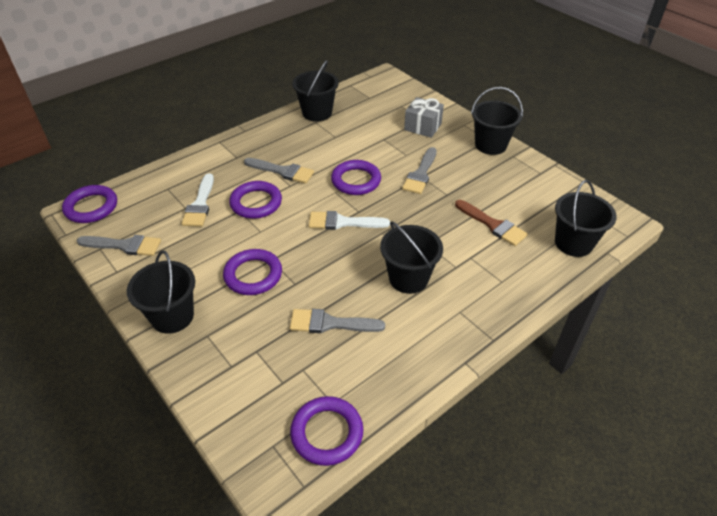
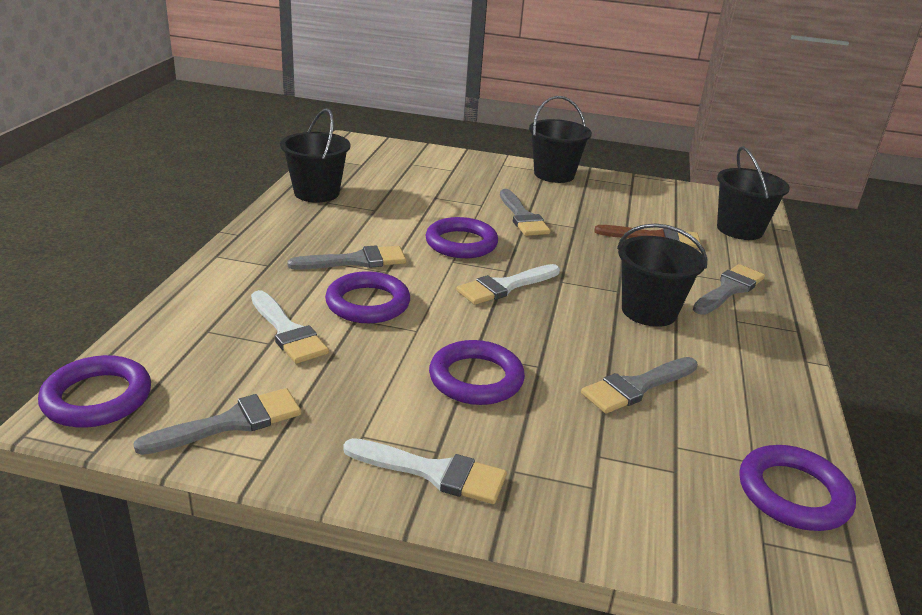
camera: 40 degrees left, 15 degrees down
black bucket [127,250,195,334] -> white brush [343,438,507,504]
grey gift [404,97,444,138] -> none
none -> grey brush [693,264,765,315]

